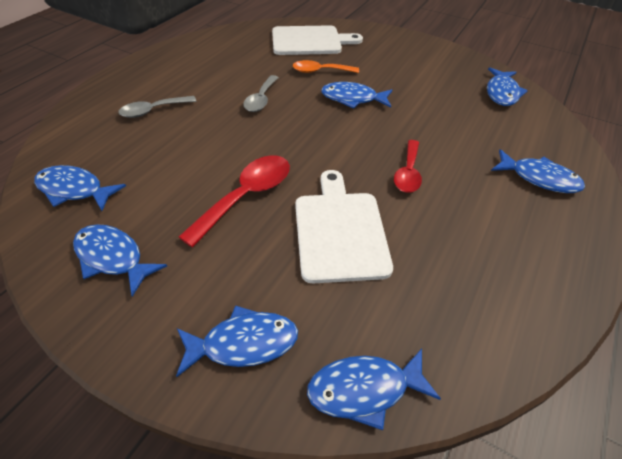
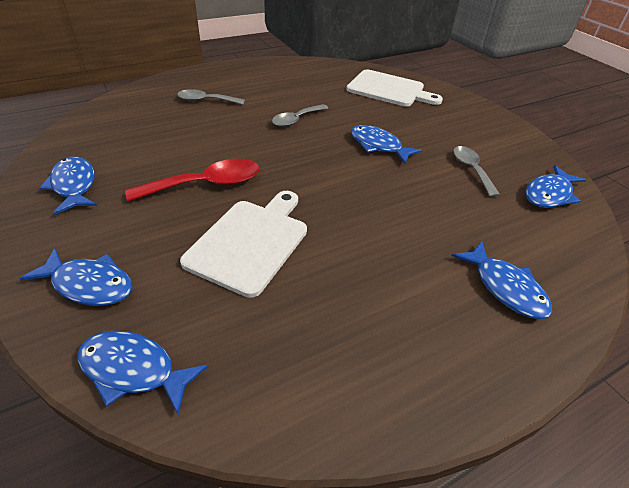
camera: 30 degrees right, 5 degrees down
blue fish [34,165,126,211] -> none
orange spoon [293,60,359,73] -> none
red spoon [394,140,422,193] -> none
none -> grey spoon [453,146,500,197]

